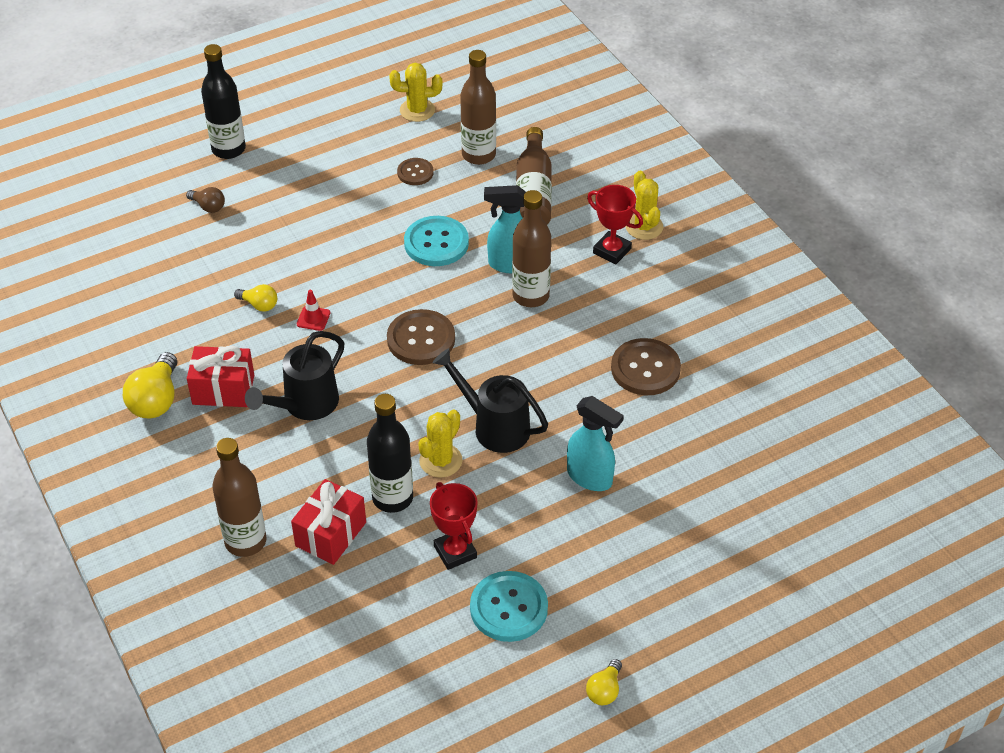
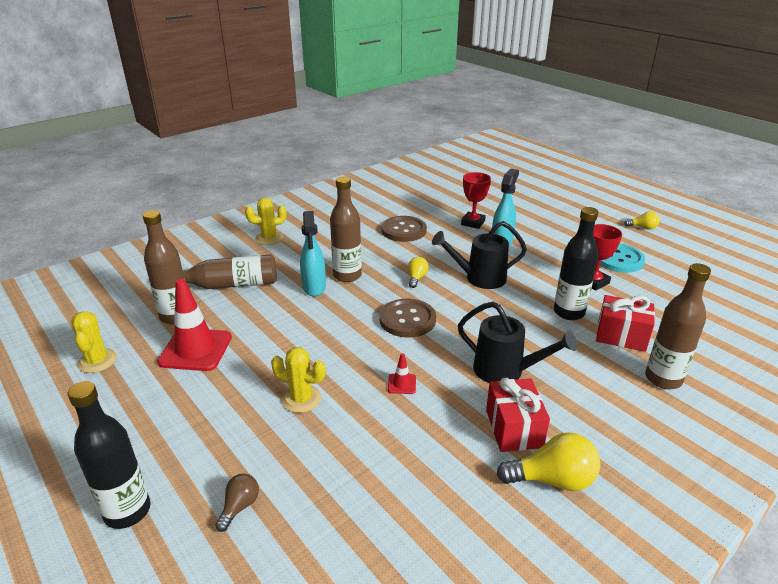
camera: 100 degrees left, 15 degrees down
yellow light bulb [234,284,277,312] -> yellow light bulb moved to [408,257,429,288]
brown button [397,158,434,185] -> red traffic cone [157,278,232,371]
turquoise button [404,216,469,266] -> none
yellow cactus [418,410,463,478] -> yellow cactus moved to [271,347,326,413]
black watering can [432,348,548,453] -> black watering can turned 60 degrees clockwise [432,221,527,289]
red trophy [587,185,643,264] -> red trophy moved to [461,172,491,229]

